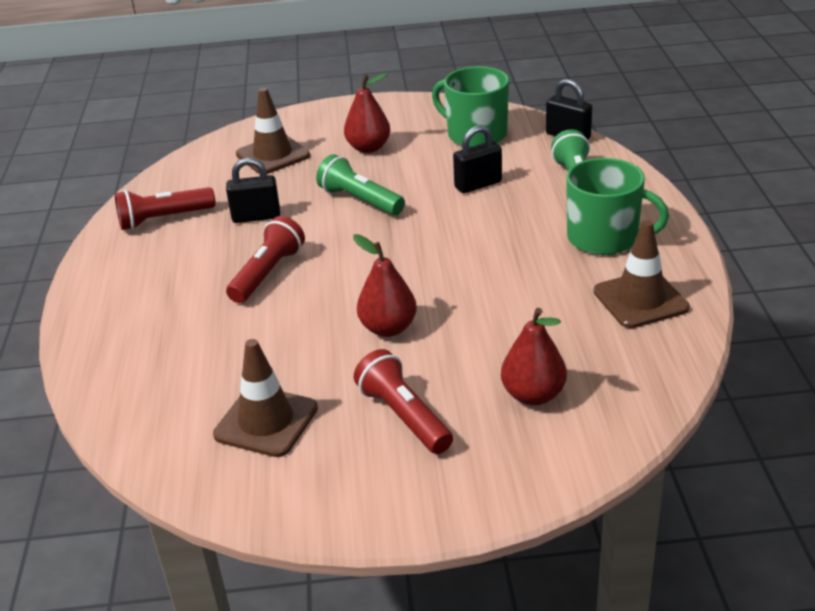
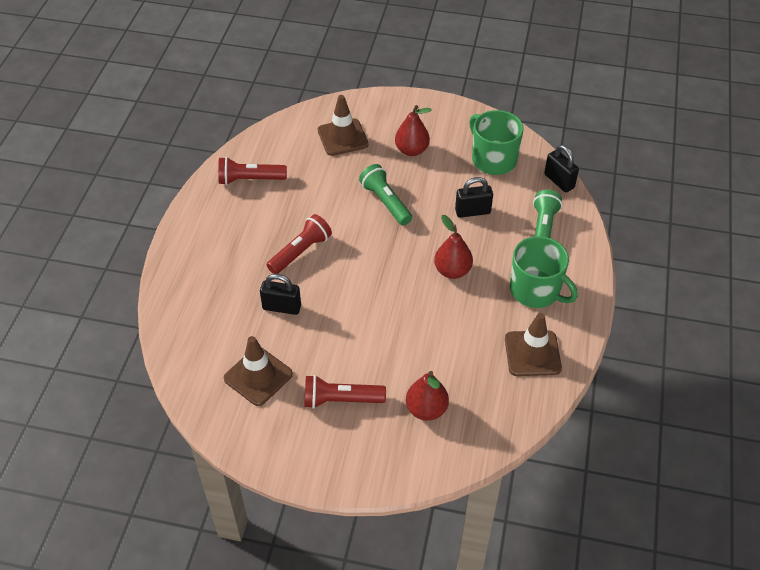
camera: 15 degrees right, 15 degrees up
black padlock [226,158,280,223] -> black padlock moved to [260,274,301,315]
red pear [353,234,417,337] -> red pear moved to [434,215,473,279]
red flashlight [354,349,453,454] -> red flashlight turned 75 degrees counterclockwise [304,375,386,409]

